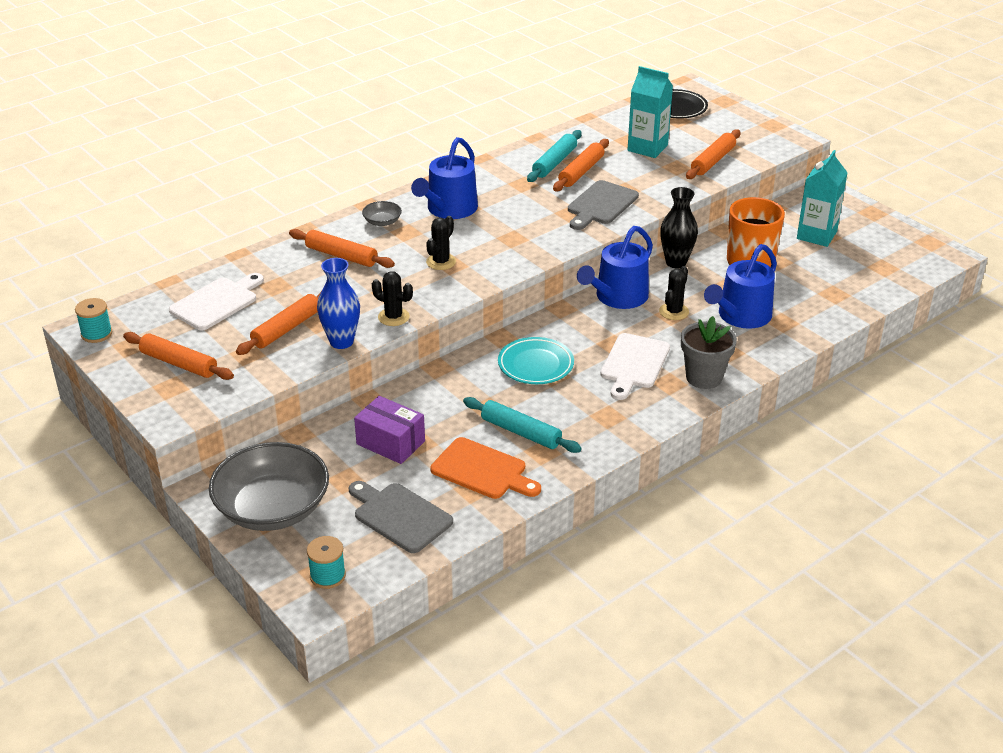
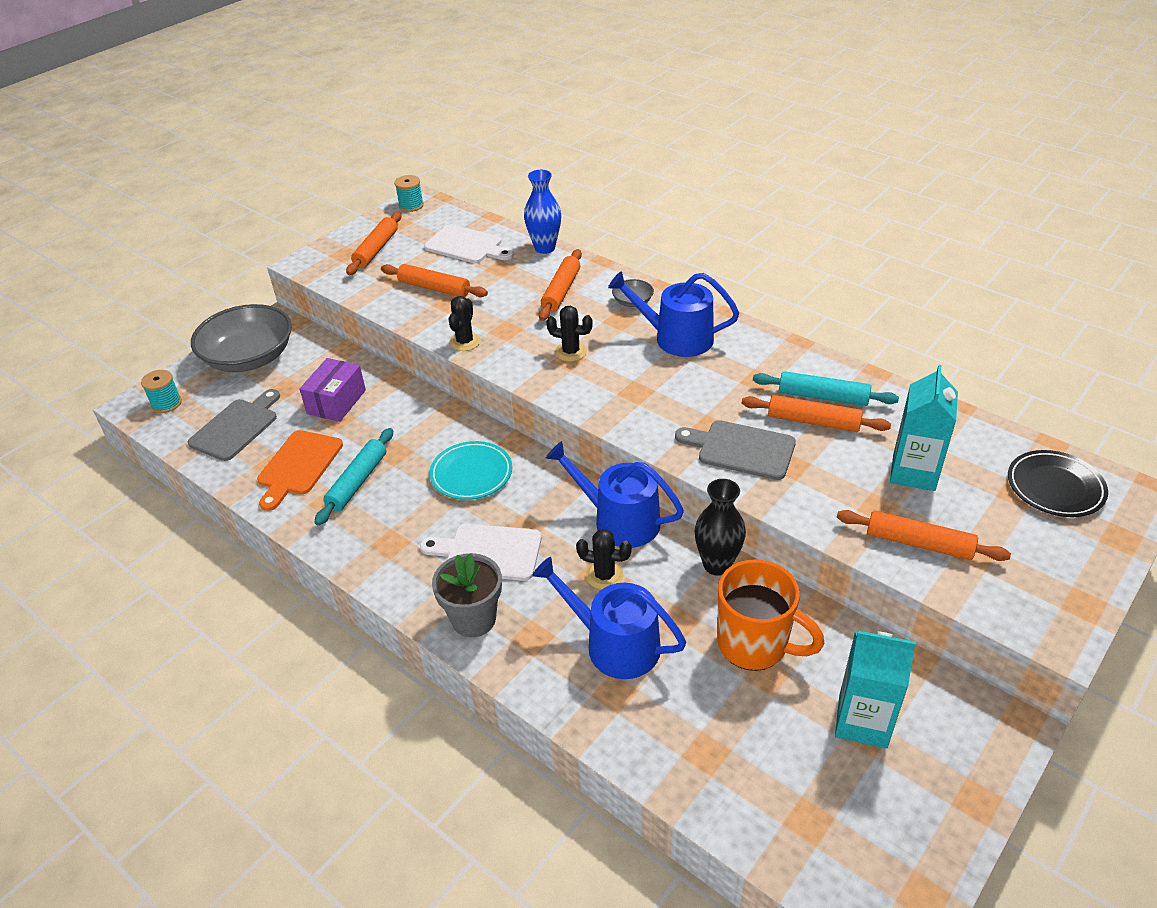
camera: 80 degrees right, 5 degrees up
blue vase [317,258,360,349] -> blue vase moved to [524,170,561,254]

